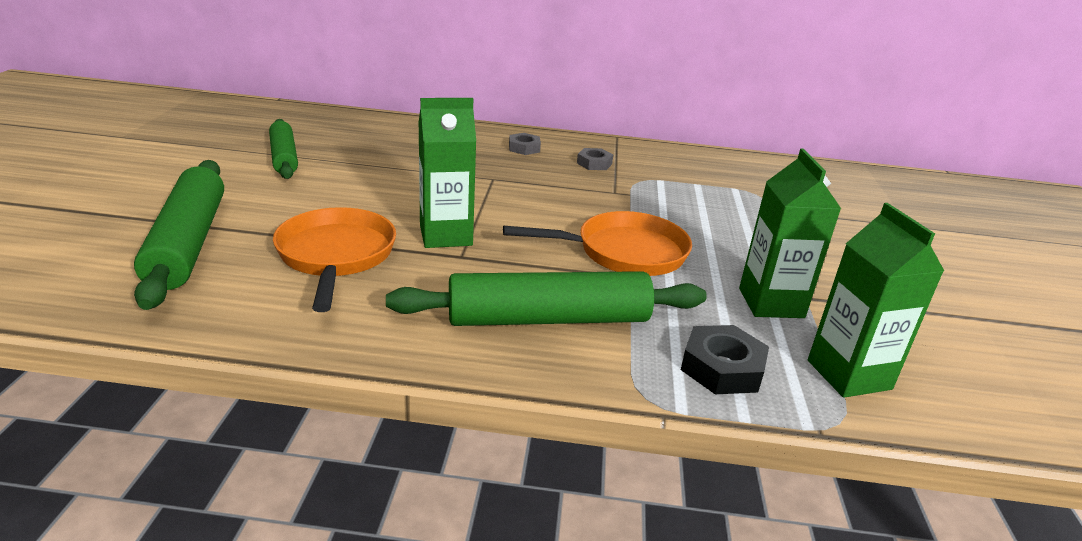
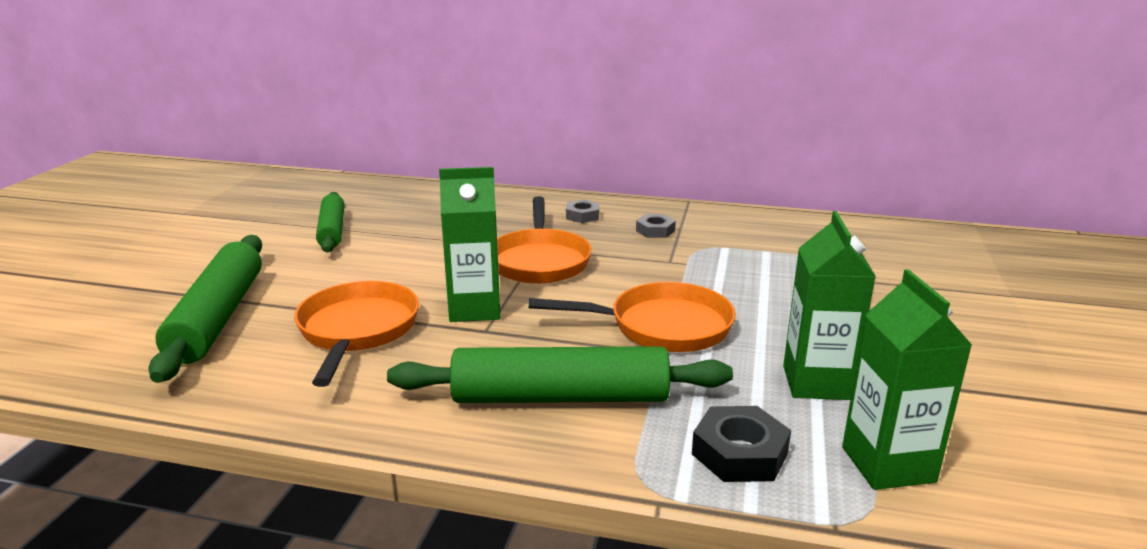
camera: 10 degrees right, 5 degrees down
none -> orange pan [497,196,592,284]

